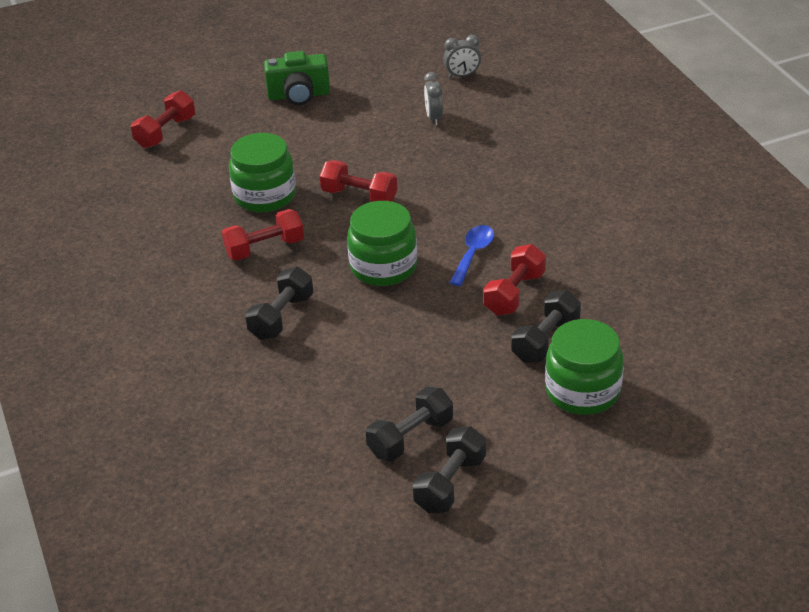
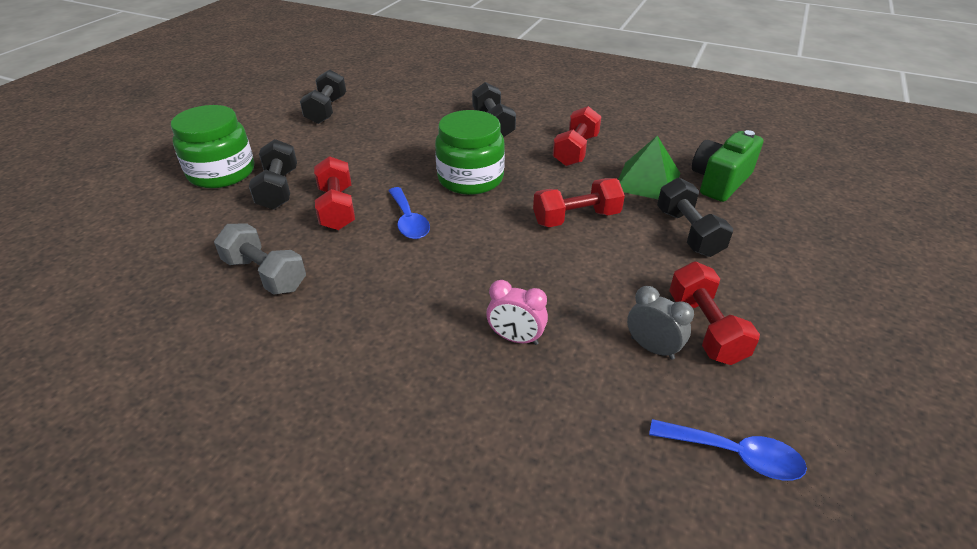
camera: 135 degrees right, 0 degrees up
red dumbbell [131,90,195,148] -> red dumbbell moved to [669,261,760,365]
green jar [229,133,296,212] -> green pyramid [618,136,680,199]
green camera [264,51,330,105] -> green camera moved to [692,130,763,202]
black dumbbell [413,426,486,513] -> black dumbbell moved to [657,178,733,257]
grey clock [444,35,481,78] -> blue spoon [649,419,807,481]
none -> grey dumbbell [214,224,306,295]
none -> pink clock [486,280,548,345]

